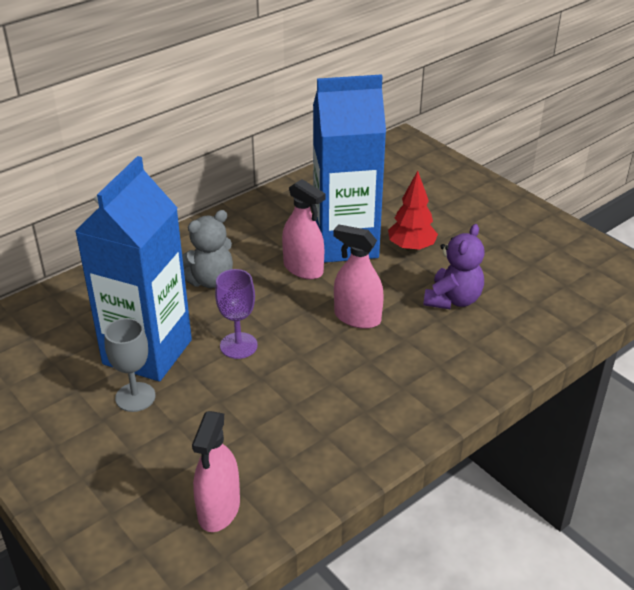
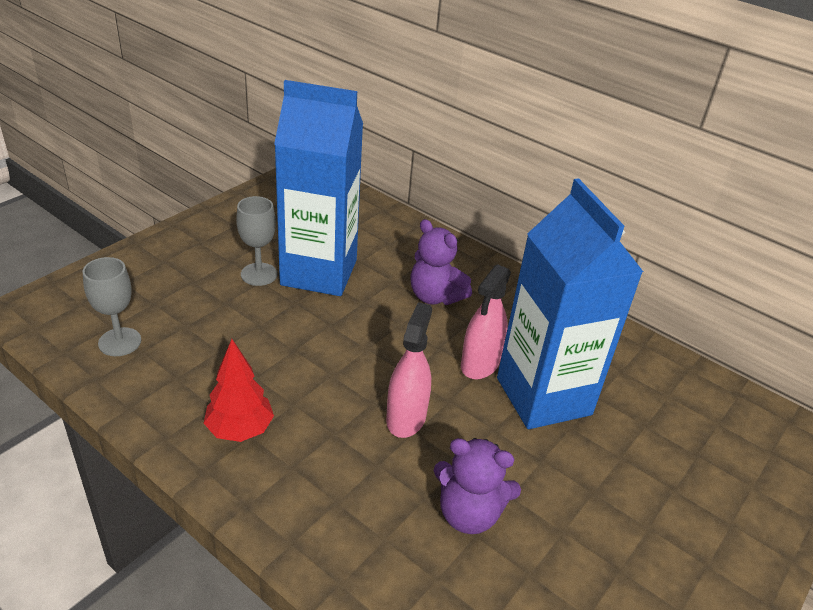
camera: 75 degrees right, 0 degrees up
grey teddy bear [182,210,233,288] -> purple teddy bear [410,219,472,305]
pink spray bottle [192,411,240,532] -> grey goblet [82,257,141,356]
purple goblet [215,269,258,359] -> none
red tree [388,171,438,252] -> red tree moved to [204,339,274,442]

